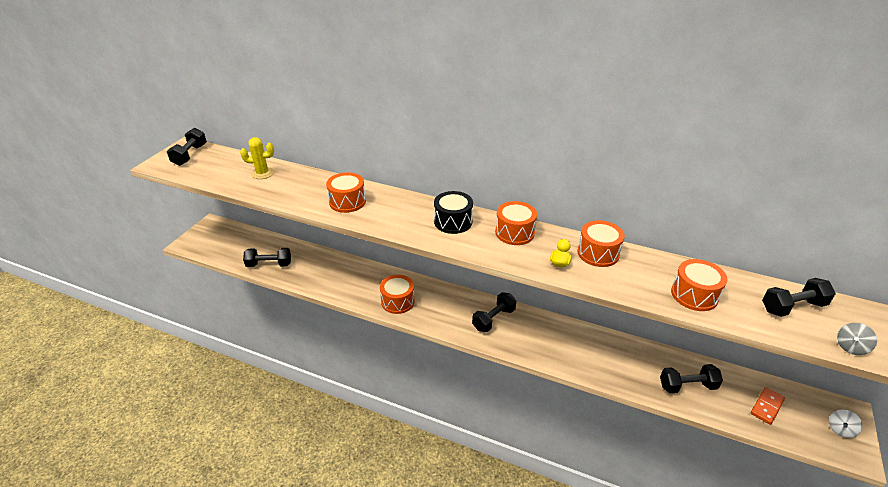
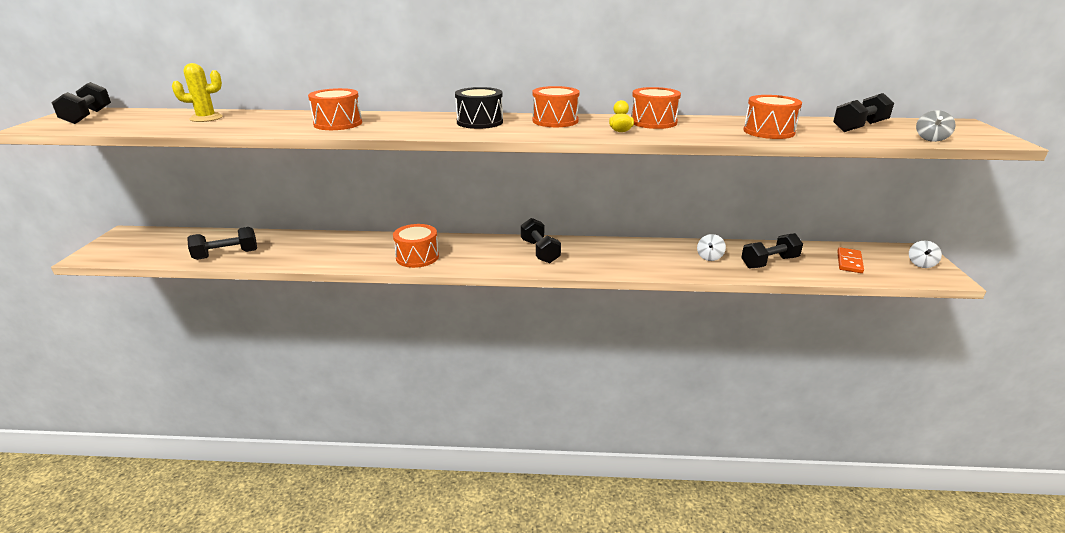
camera: 20 degrees left, 10 degrees down
black dumbbell [472,292,516,332] -> black dumbbell turned 45 degrees counterclockwise [521,218,561,263]
none -> white spinning top [697,234,726,261]

